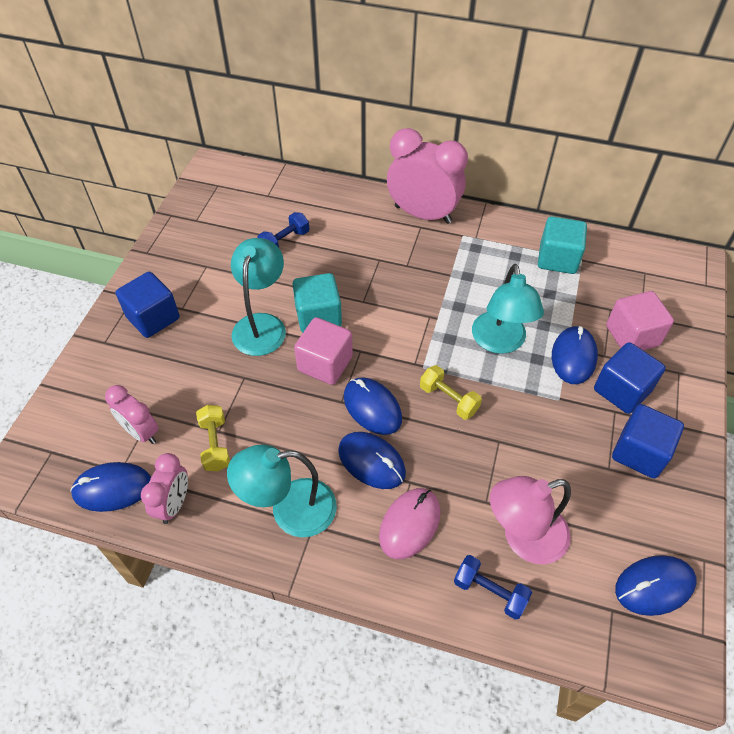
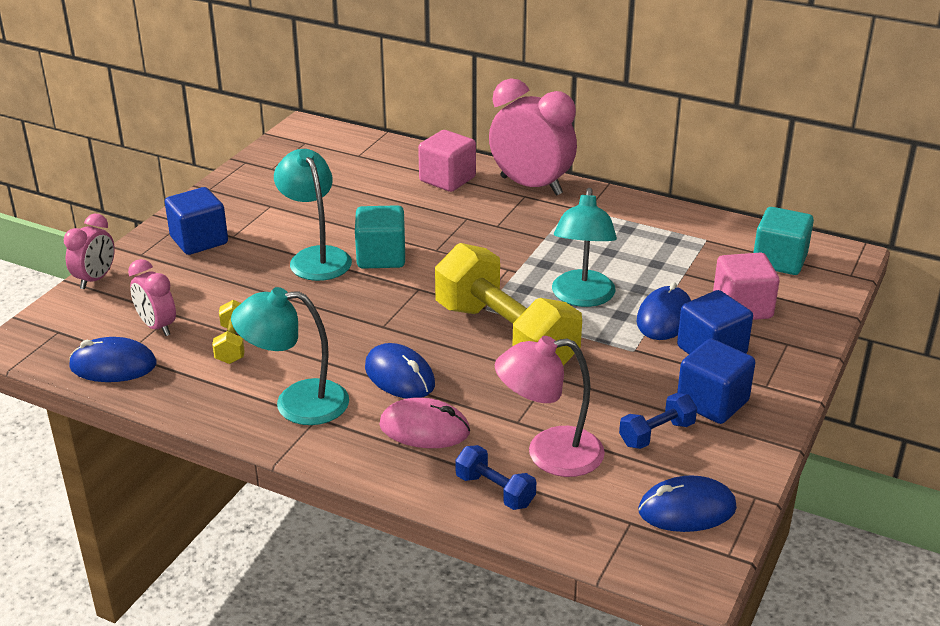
camera: 10 degrees right, 20 degrees down
pink clock [141,453,188,524] -> pink clock moved to [64,214,115,289]
turquoise lamp [231,238,286,356] -> turquoise lamp turned 45 degrees counterclockwise [274,149,352,281]
blue dumbbell [257,212,309,248] -> blue dumbbell moved to [619,393,697,449]
pink cube [294,317,353,385] -> pink cube moved to [418,130,476,192]
blue mouse [344,377,402,435] -> none
pink mouse [379,488,441,559] -> pink mouse turned 60 degrees clockwise [379,397,470,448]
yellow dumbbell [420,365,482,420] -> yellow dumbbell [435,243,582,366], size x2.30
turquoise cube [538,216,587,274] -> turquoise cube moved to [753,207,814,275]

